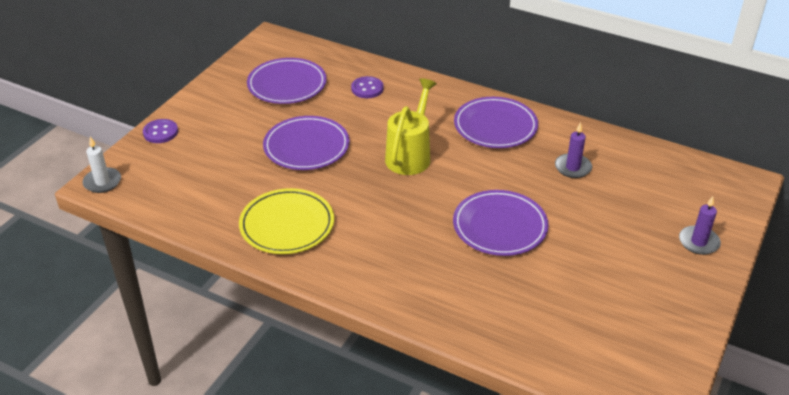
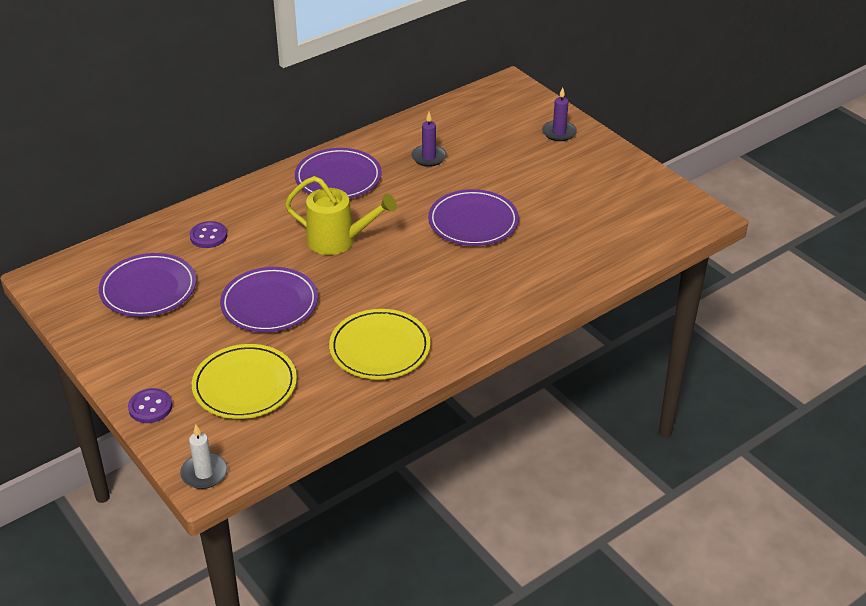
camera: 65 degrees left, 0 degrees up
yellow watering can [385,78,437,175] -> yellow watering can turned 150 degrees clockwise [285,176,397,255]
none -> yellow plate [192,344,297,419]

